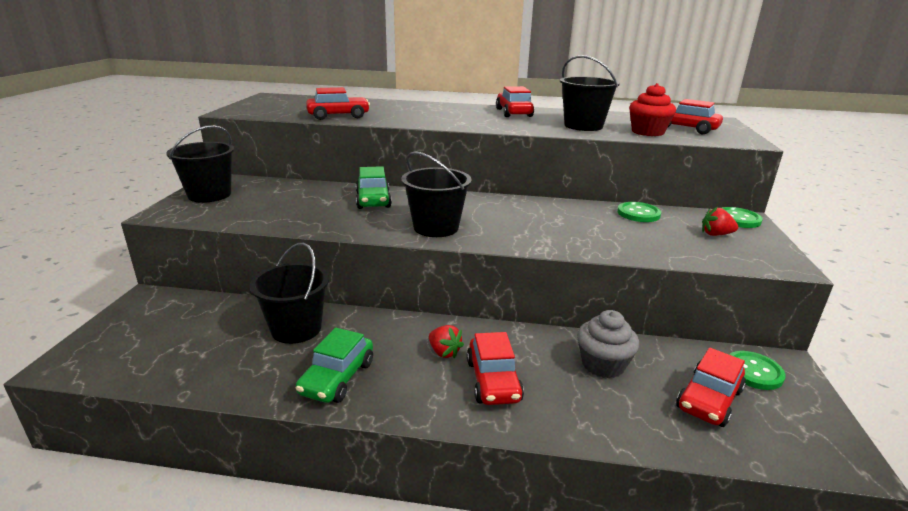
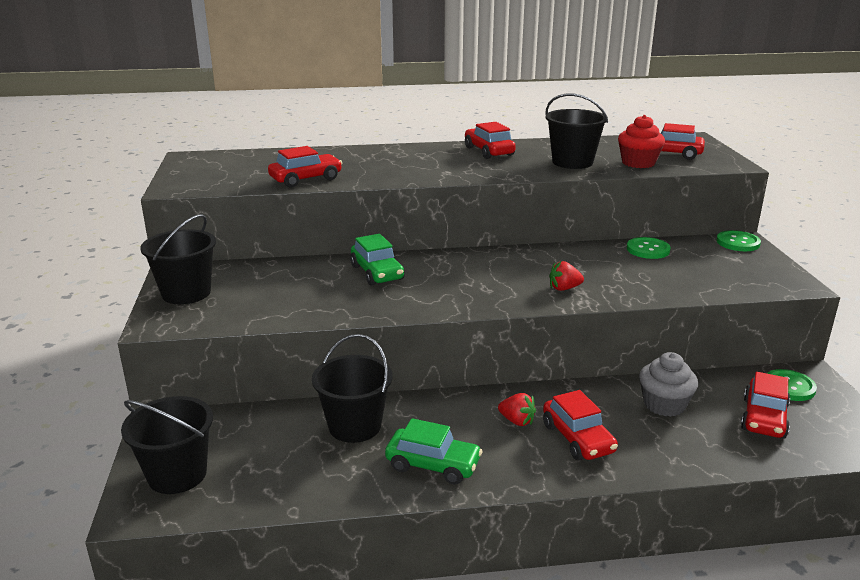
camera: 15 degrees left, 0 degrees up
green car [296,328,373,403] -> green car turned 75 degrees counterclockwise [385,418,483,485]
black bucket [401,151,472,237] -> black bucket moved to [121,396,213,494]
red strawberry [702,207,738,236] -> red strawberry moved to [549,261,584,291]

